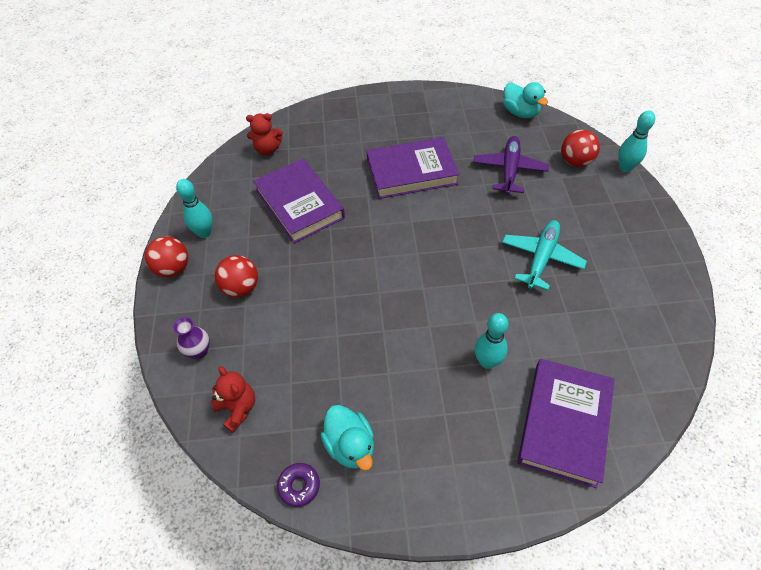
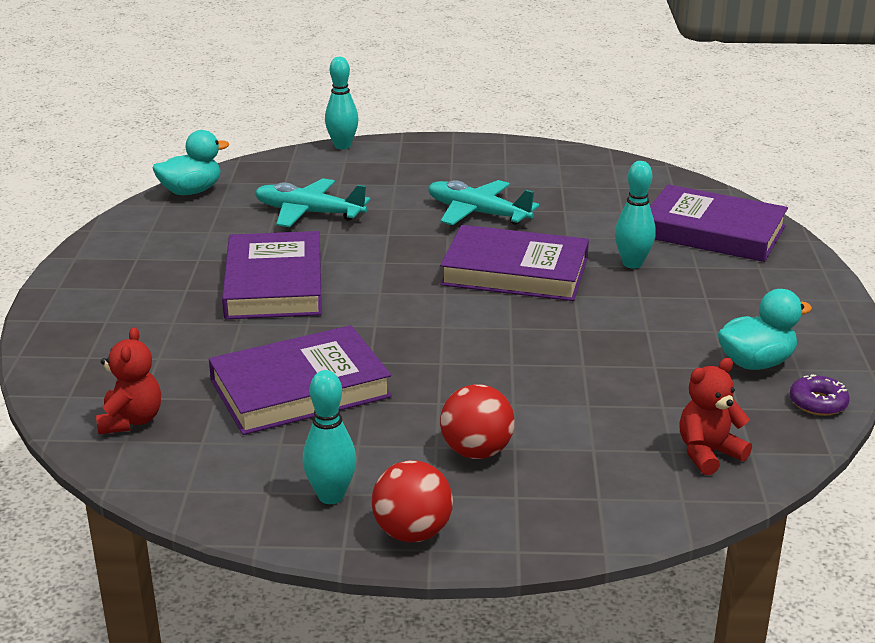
camera: 85 degrees left, 25 degrees down
purple vase [173,317,210,359] -> none
purple plane [473,136,549,195] -> turquoise plane [255,178,370,227]
red ball [561,130,600,167] -> none
none -> purple book [440,225,589,301]

